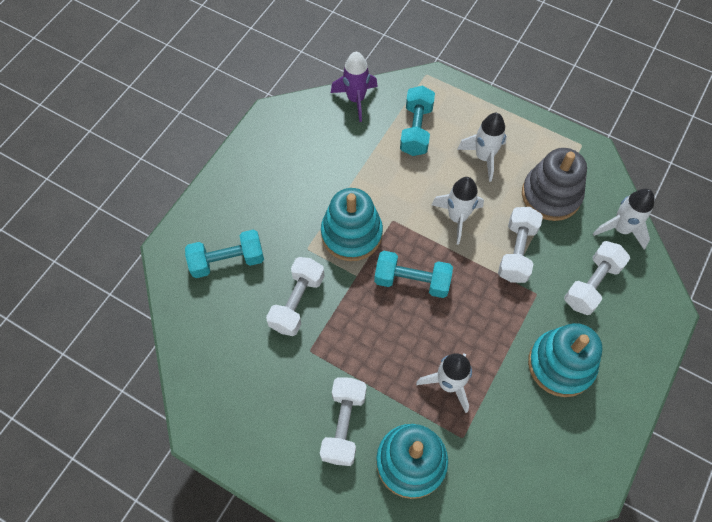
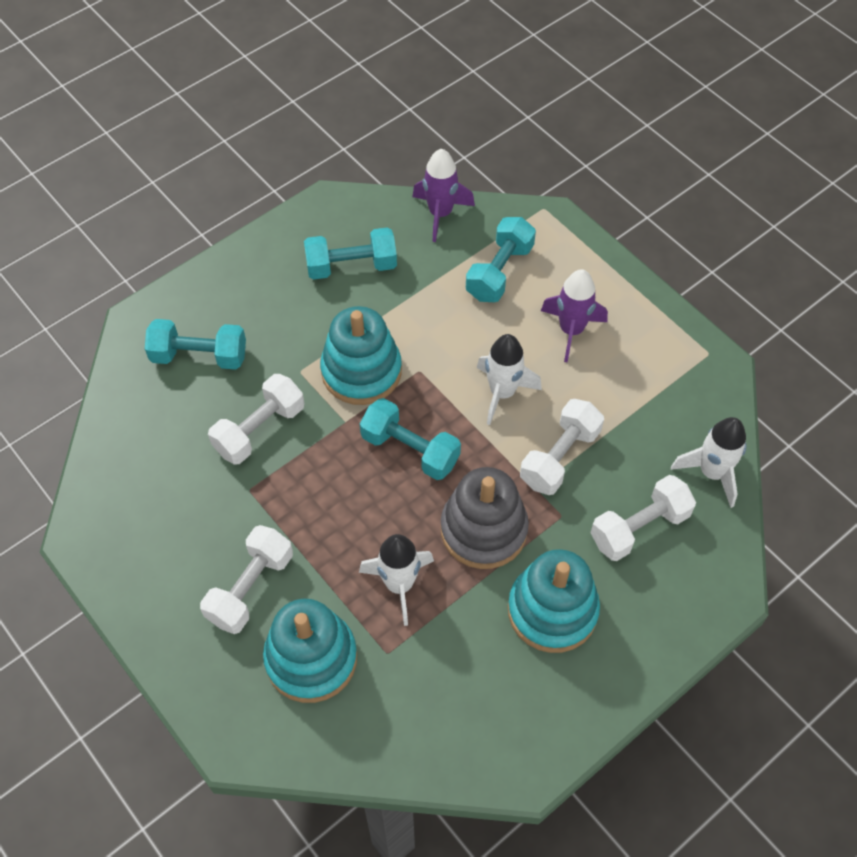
camera: 20 degrees right, 5 degrees down
white rocket [457,113,507,182] -> purple rocket [541,269,608,362]
grey stacking toy [522,148,587,221] -> grey stacking toy moved to [441,467,529,569]
none -> turquoise dumbbell [304,227,397,280]

